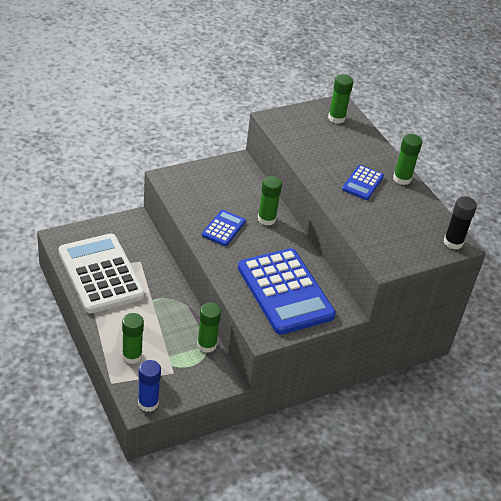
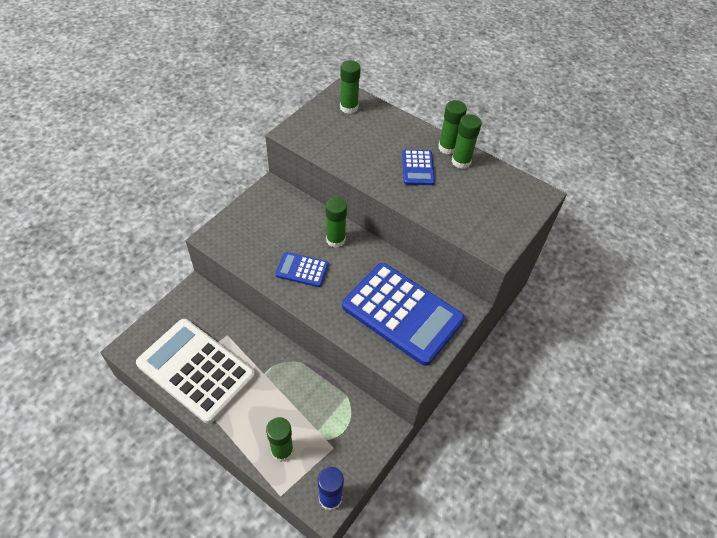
camera: 25 degrees left, 10 degrees up
green glue stick [197,303,221,353] -> green glue stick moved to [452,114,482,169]
blue calculator [202,210,246,246] -> blue calculator turned 75 degrees counterclockwise [275,252,329,287]
black glue stick [444,196,477,250] -> none

